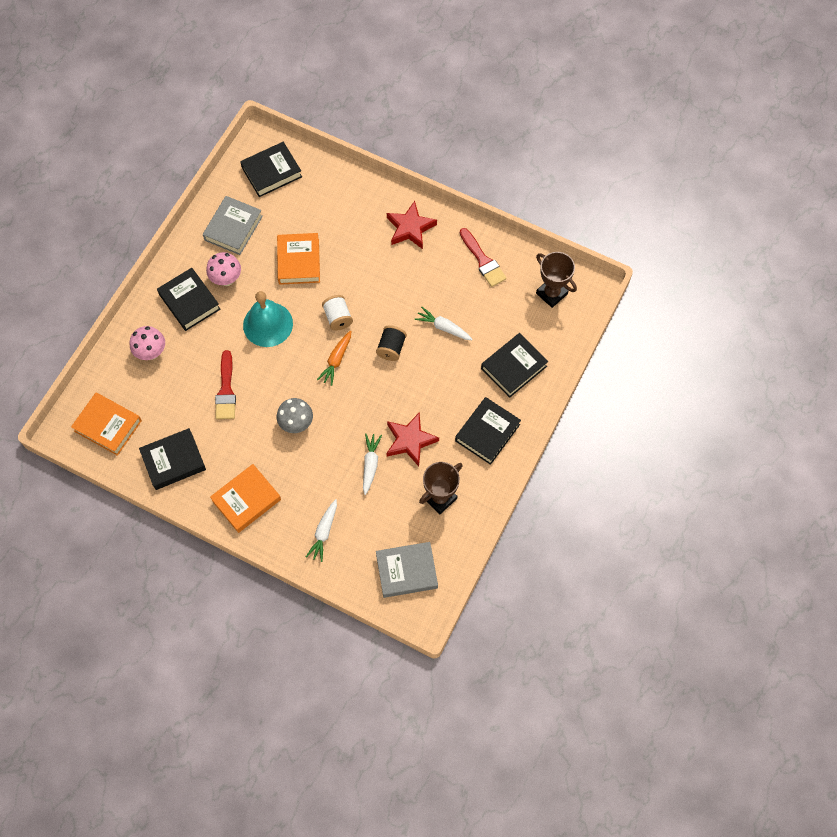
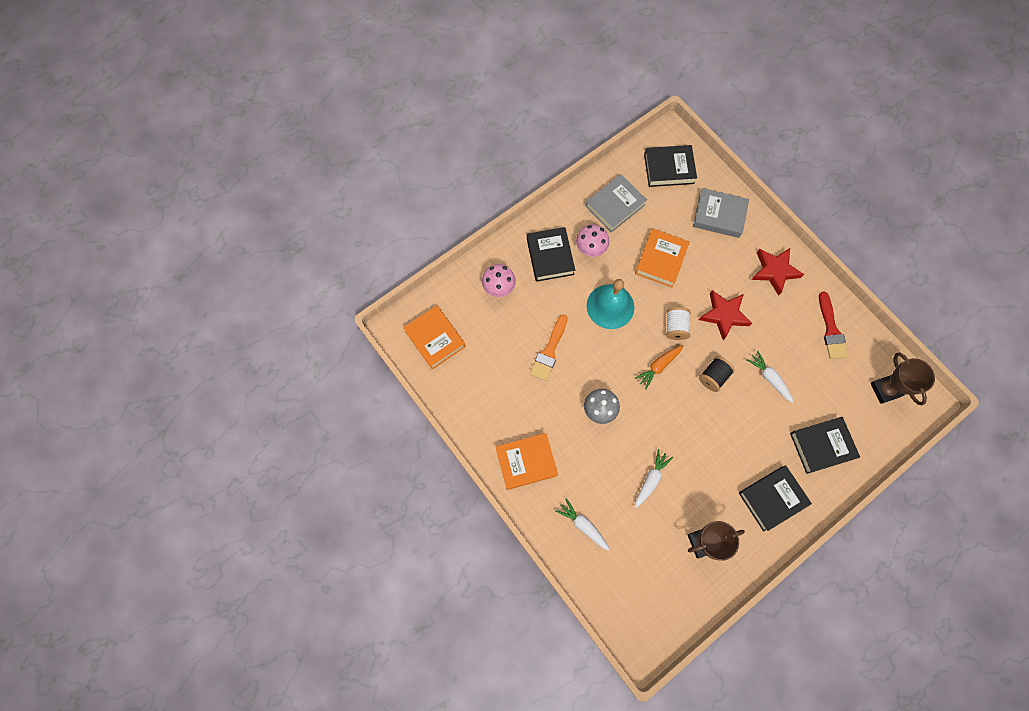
camera: 25 degrees right, 5 degrees up
black book [139,428,206,490] -> none
red brush [215,350,236,419] -> orange brush [530,314,568,381]
white carrot [306,499,337,562] -> white carrot turned 90 degrees clockwise [555,498,610,551]
grey book [376,542,438,598] -> grey book moved to [693,188,749,238]
red star [386,412,439,466] -> red star moved to [699,290,752,340]

